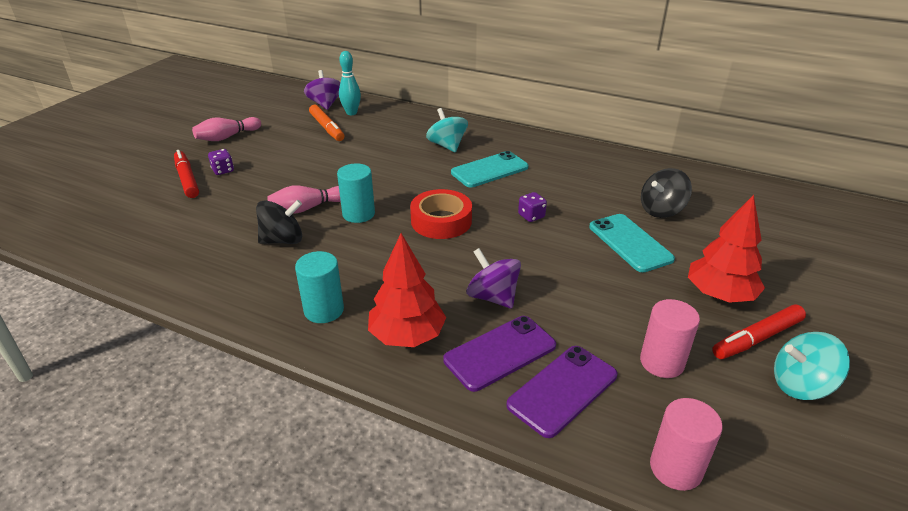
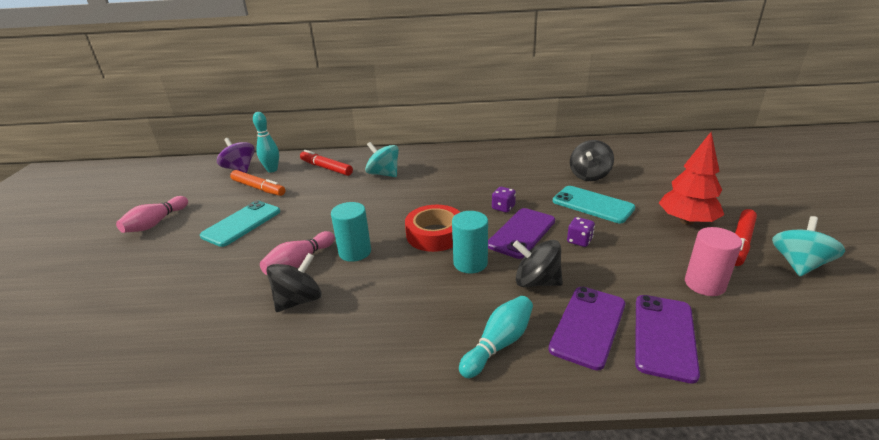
camera: 25 degrees left, 5 degrees down
red marker [174,150,199,198] -> red marker moved to [300,150,353,176]
purple dice [208,149,234,175] -> purple dice moved to [567,217,595,247]
turquoise cylinder [295,251,344,323] -> turquoise cylinder moved to [452,211,488,274]
red tree [368,233,446,347] -> turquoise bowling pin [459,296,533,378]
turquoise phone [451,151,529,188] -> turquoise phone moved to [200,201,280,247]
purple spinning top [466,248,521,308] -> black spinning top [513,240,563,287]
pink cylinder [650,398,723,491] -> none
turquoise spinning top [774,332,850,400] -> turquoise spinning top turned 150 degrees clockwise [772,216,845,276]
none -> purple phone [488,208,555,259]

